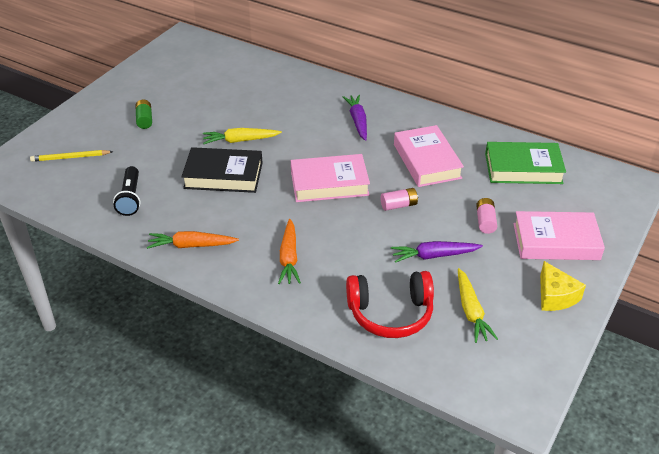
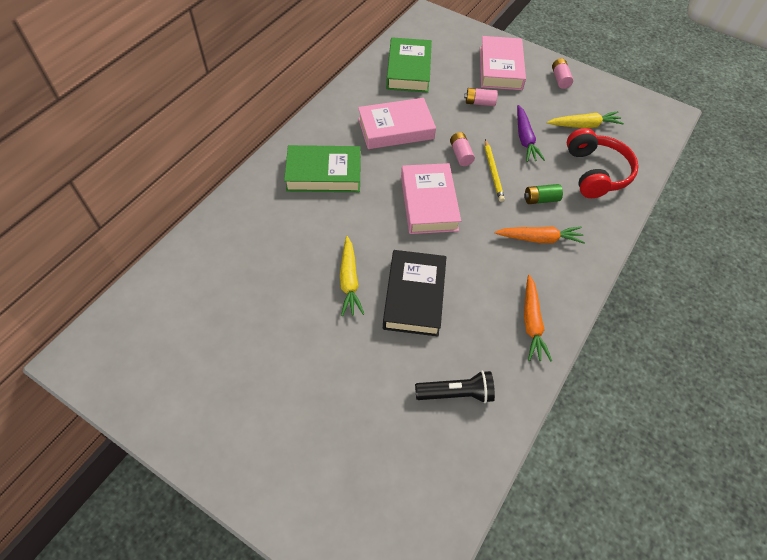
camera: 90 degrees left, 15 degrees up
yellow pencil [30,150,113,162] -> yellow pencil moved to [485,139,505,202]
green battery [135,100,152,129] -> green battery moved to [524,184,563,204]
purple carrot [343,95,367,141] -> green book [284,145,361,192]
yellow cheese [540,261,586,311] -> pink battery [552,59,573,89]

